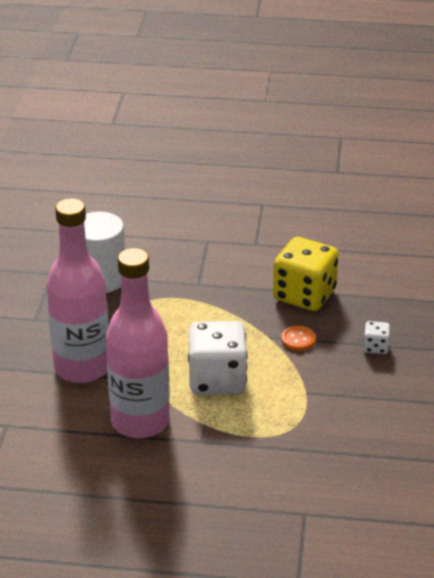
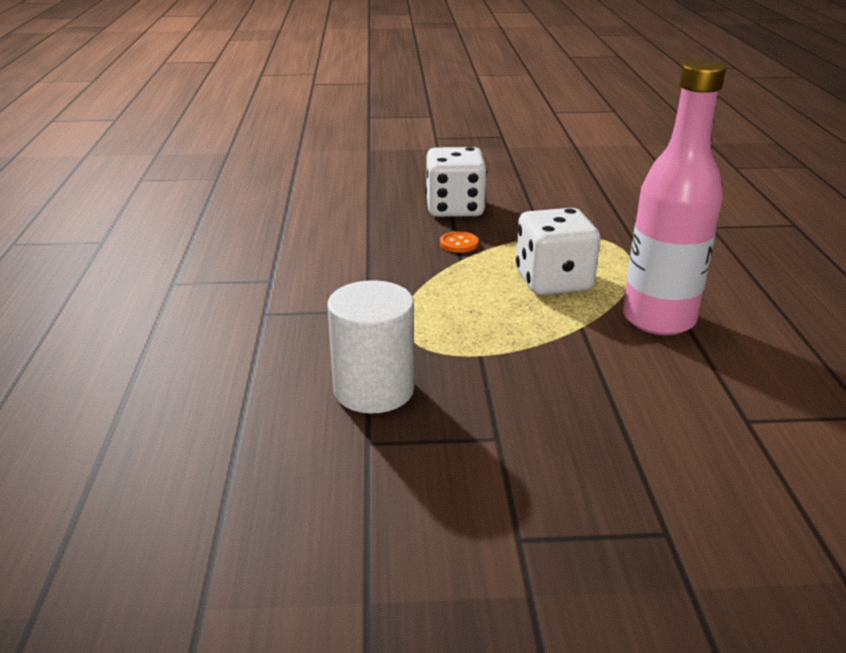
camera: 100 degrees left, 5 degrees down
pink bottle [47,198,109,383] -> none
yellow dice [273,237,339,311] -> none
white dice [363,321,390,354] -> white dice [426,147,487,217], size x2.21

